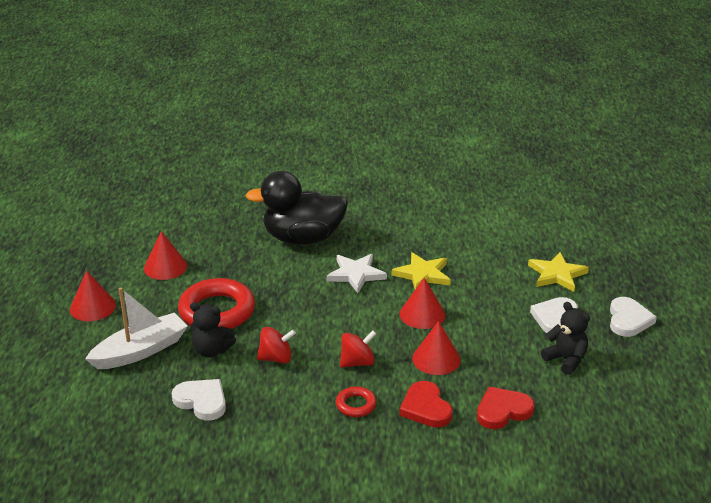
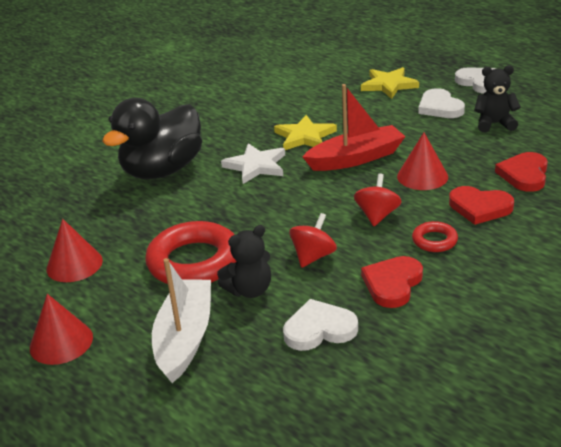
camera: 45 degrees left, 0 degrees up
red cone [400,278,445,329] -> red boat [302,84,406,171]
none -> red heart [361,256,423,308]

